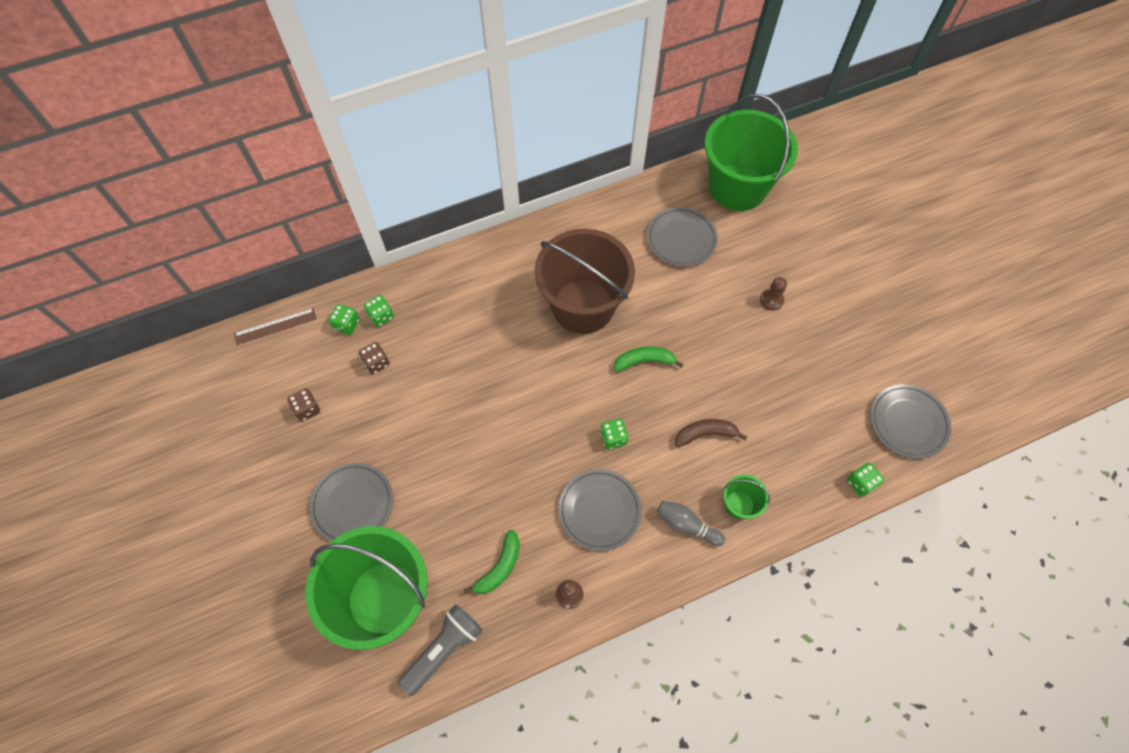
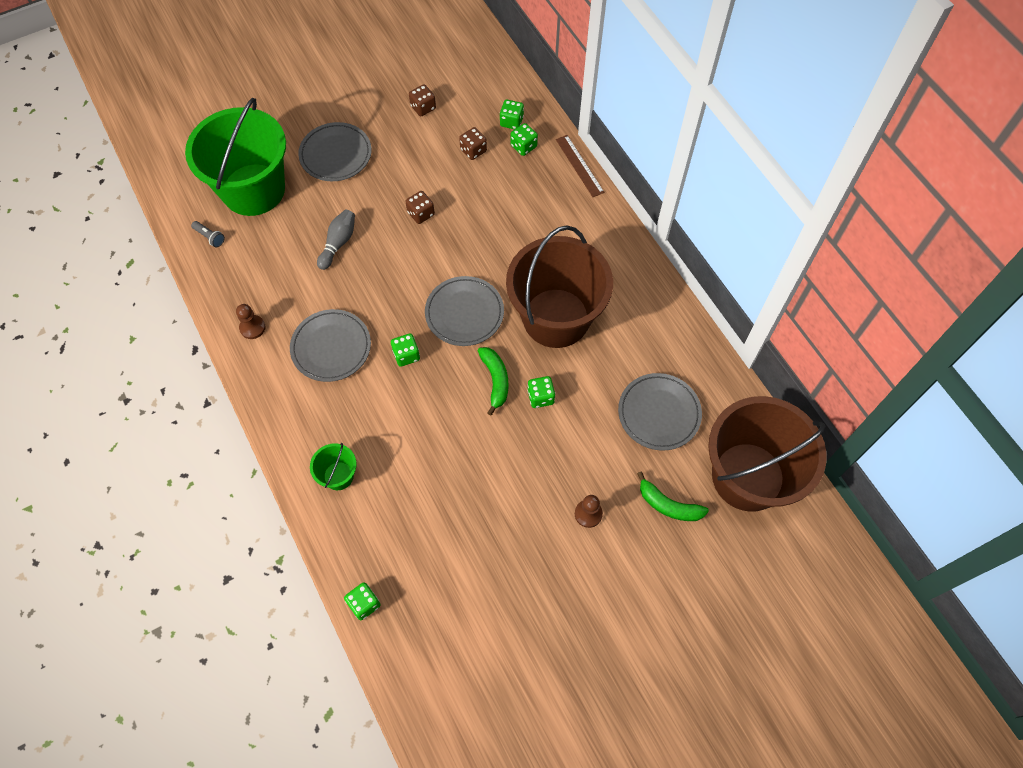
camera: 85 degrees right, 0 degrees up
brown ruler [234,308,317,345] -> brown ruler moved to [556,135,604,197]
grey flashlight [398,604,483,696] -> grey flashlight [191,221,225,247], size x0.47
green banana [464,530,520,595] -> green banana moved to [637,472,709,521]
grey bowling pin [657,501,725,546] -> grey bowling pin moved to [317,210,355,270]
brown banana [675,419,747,447] -> none
green bucket [705,94,798,211] -> brown bucket [708,396,827,512]
grey plate [870,384,951,459] -> grey plate moved to [425,276,504,346]
none -> brown dice [405,191,435,224]
none -> green dice [527,376,555,408]

